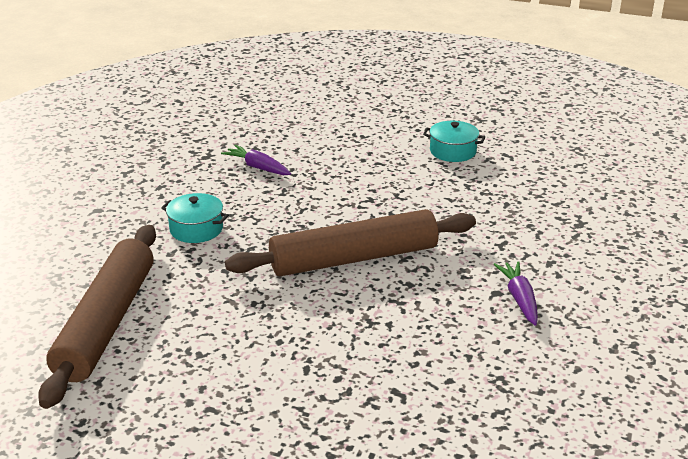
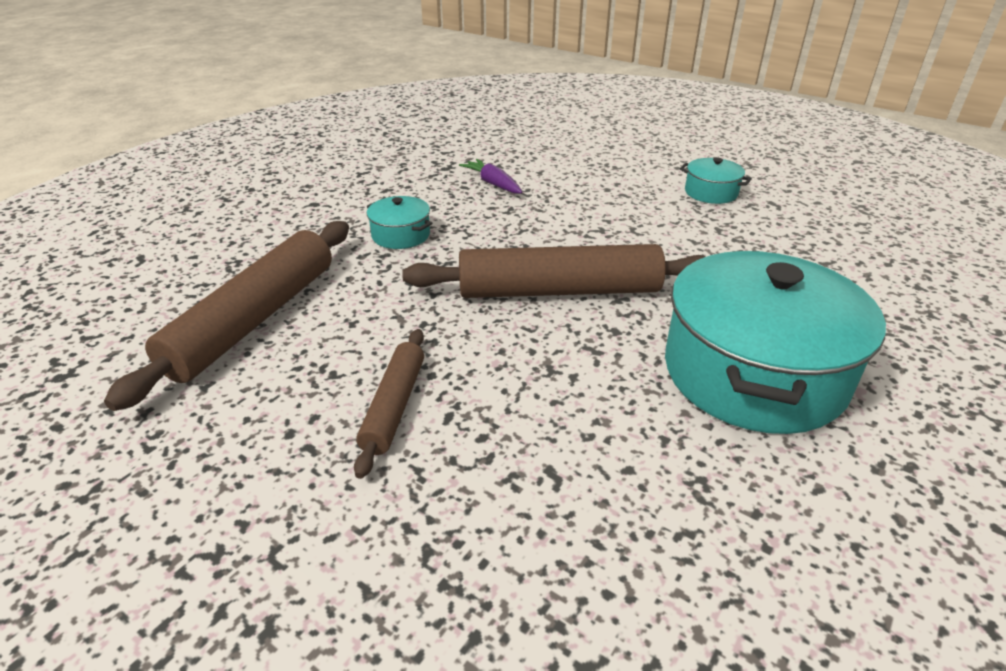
camera: 15 degrees right, 5 degrees up
purple carrot [494,261,538,326] -> turquoise pot [665,250,886,434]
none -> brown rolling pin [354,329,424,479]

